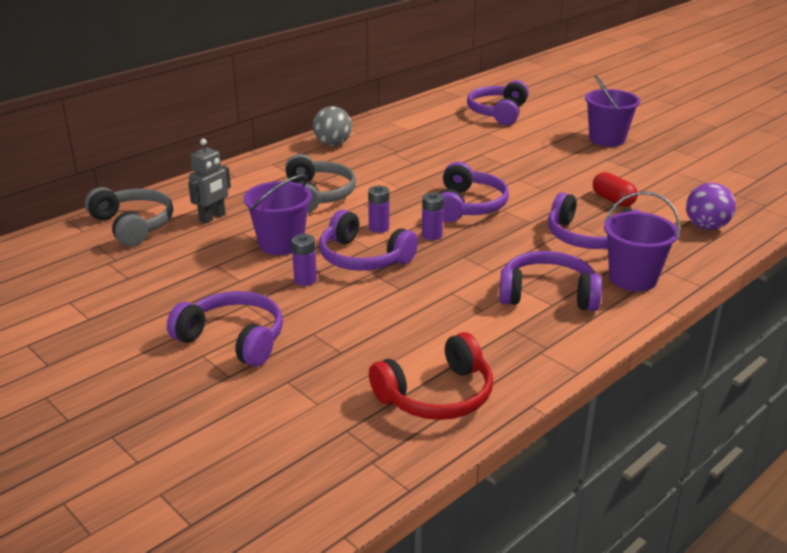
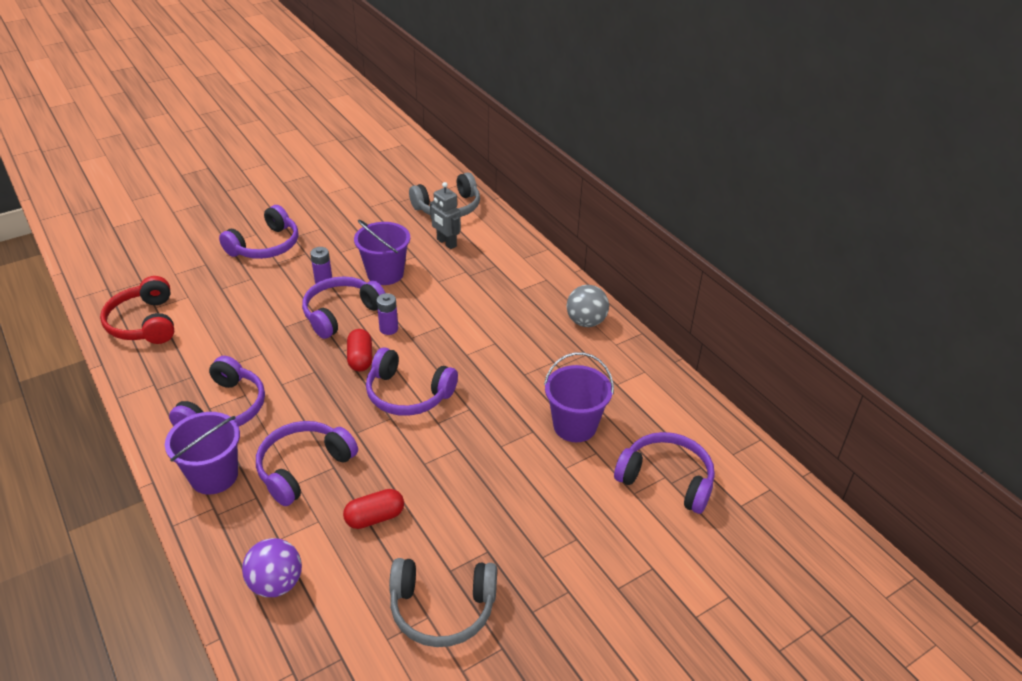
camera: 100 degrees right, 10 degrees up
grey headphones [285,154,356,213] -> grey headphones moved to [389,558,497,647]
purple battery [422,192,444,240] -> red capsule [347,329,372,371]
purple bucket [585,76,640,147] -> purple bucket moved to [544,352,614,442]

